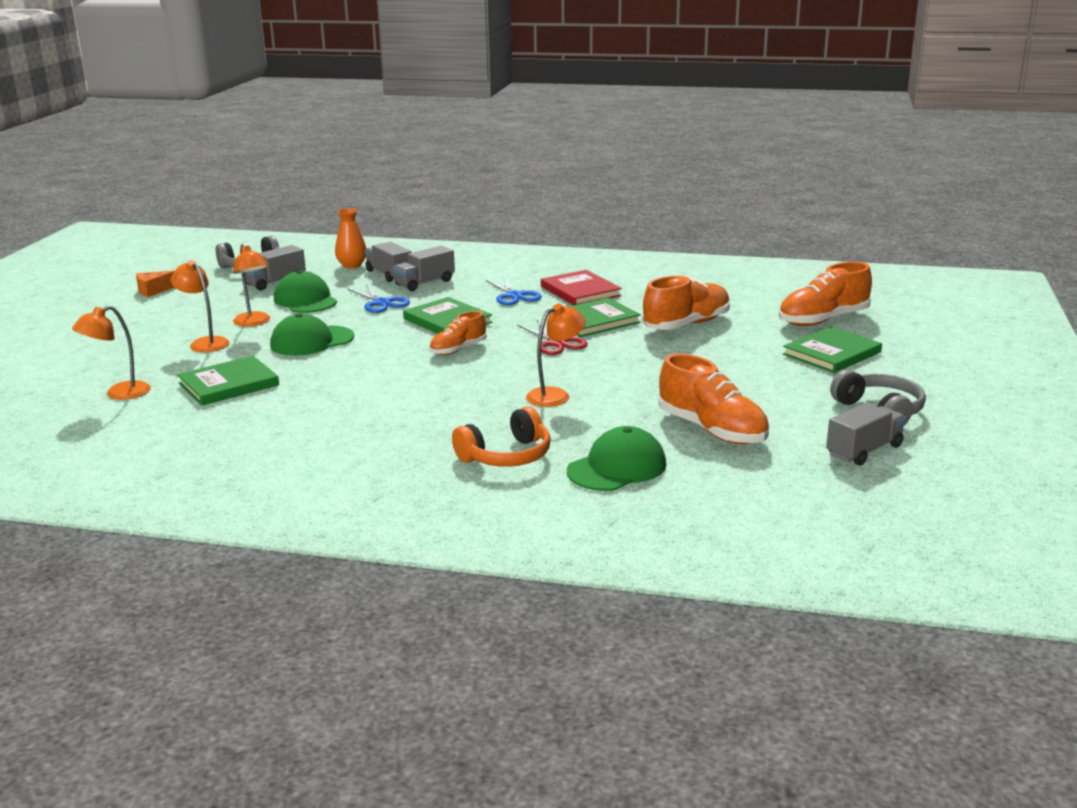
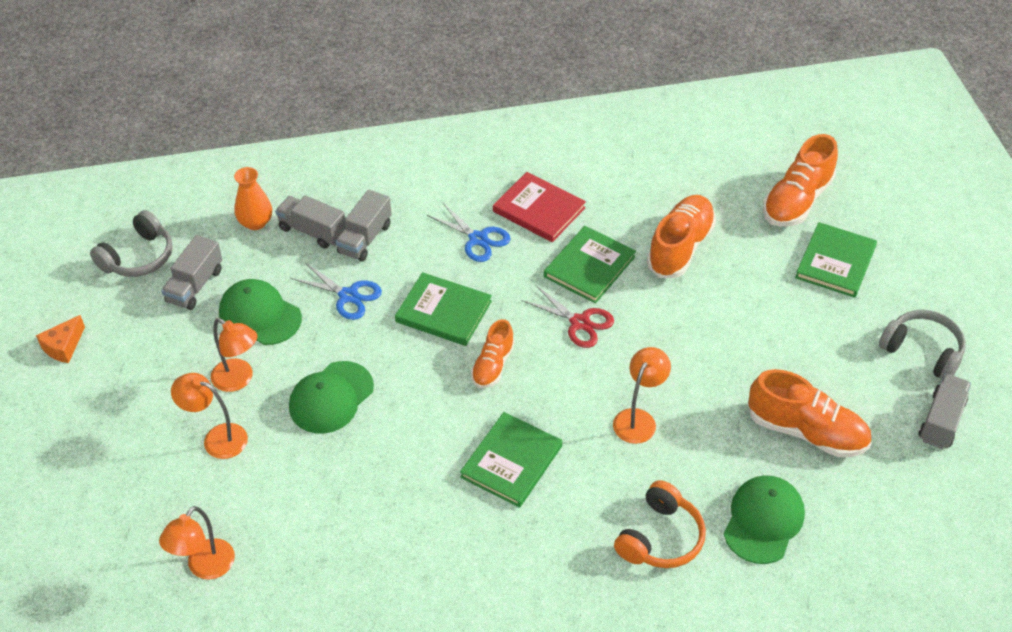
camera: 25 degrees left, 25 degrees up
green book [177,356,279,406] -> green book moved to [460,412,562,508]

